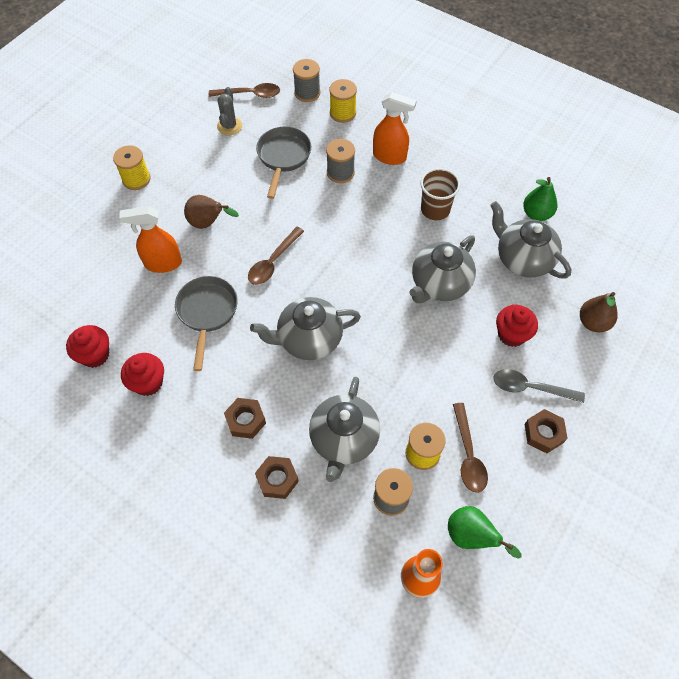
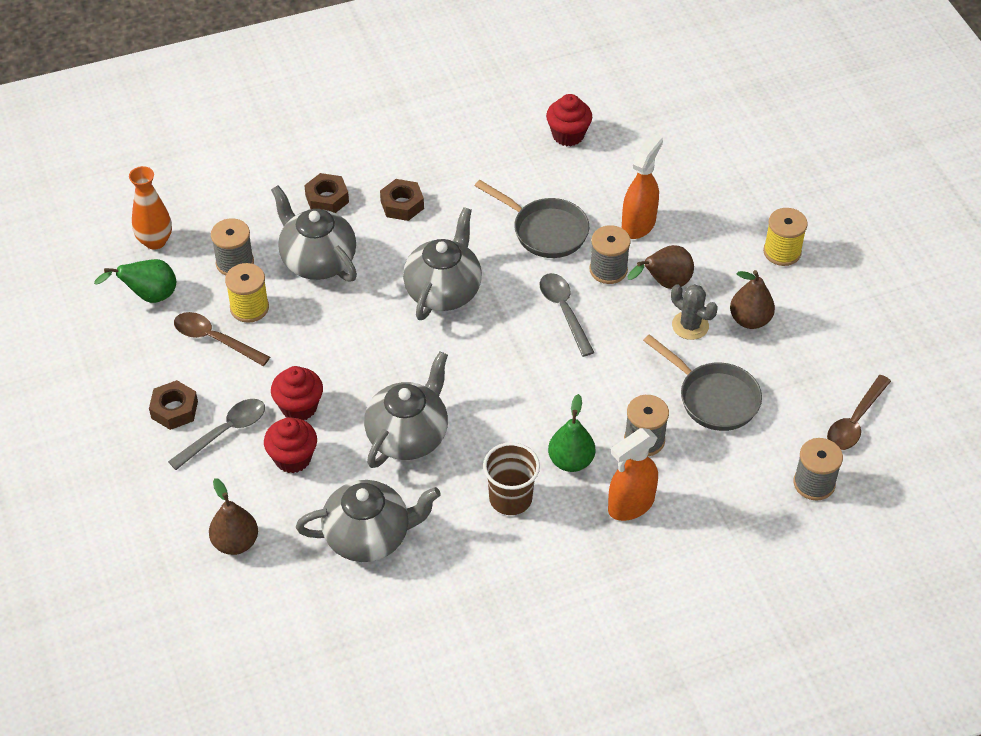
camera: 125 degrees right, 10 degrees down
red cupcake [121,353,164,396] -> red cupcake moved to [271,366,323,420]
grey cactus [217,87,242,135] -> grey cactus moved to [671,284,718,340]
brown spoon [248,227,304,285] -> grey spoon [540,273,595,357]
yellow spool [329,79,357,123] -> none
grey teapot [409,236,476,303] -> grey teapot turned 45 degrees clockwise [364,351,448,468]
green pear [523,177,557,221] -> green pear moved to [548,394,595,472]
none -> grey spool [589,225,631,284]
none -> brown pear [730,270,775,329]

